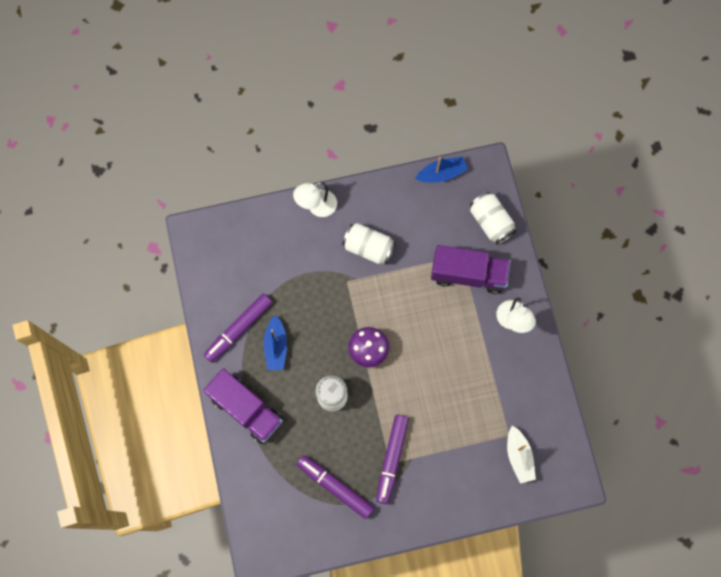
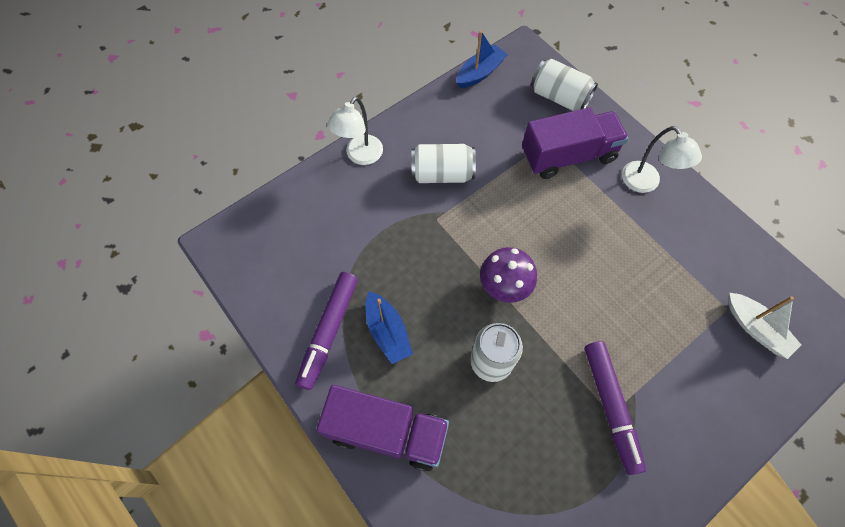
camera: 25 degrees left, 10 degrees down
purple marker [296,455,374,519] -> none

